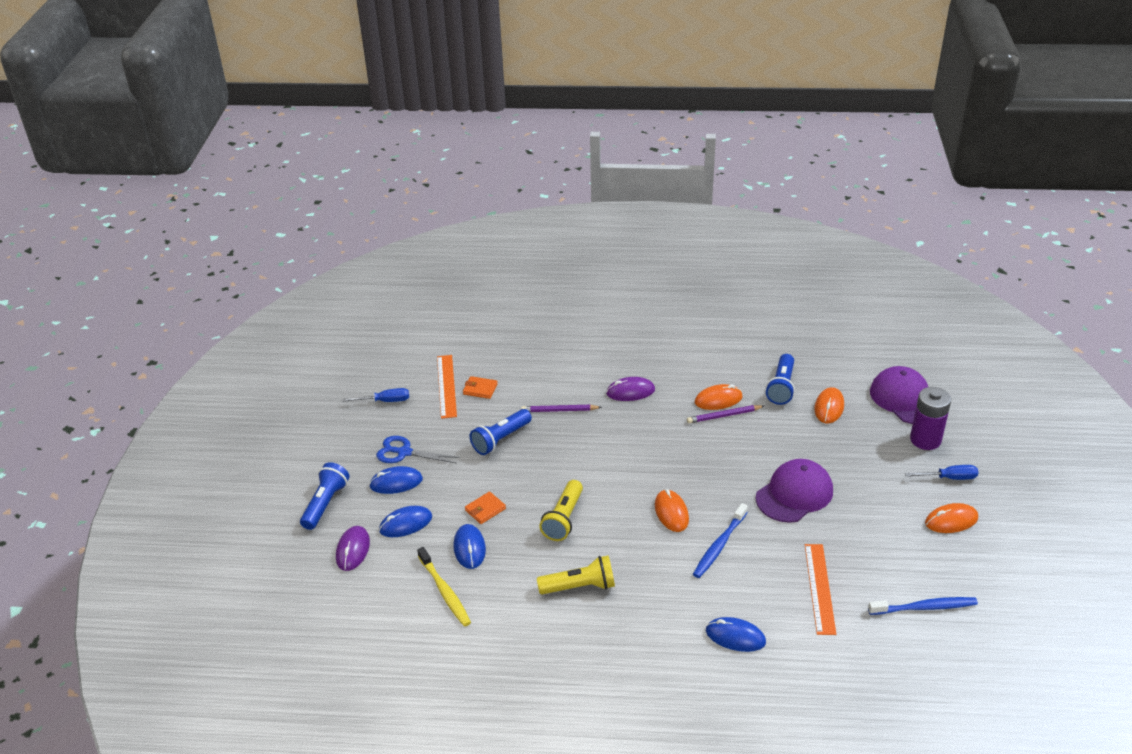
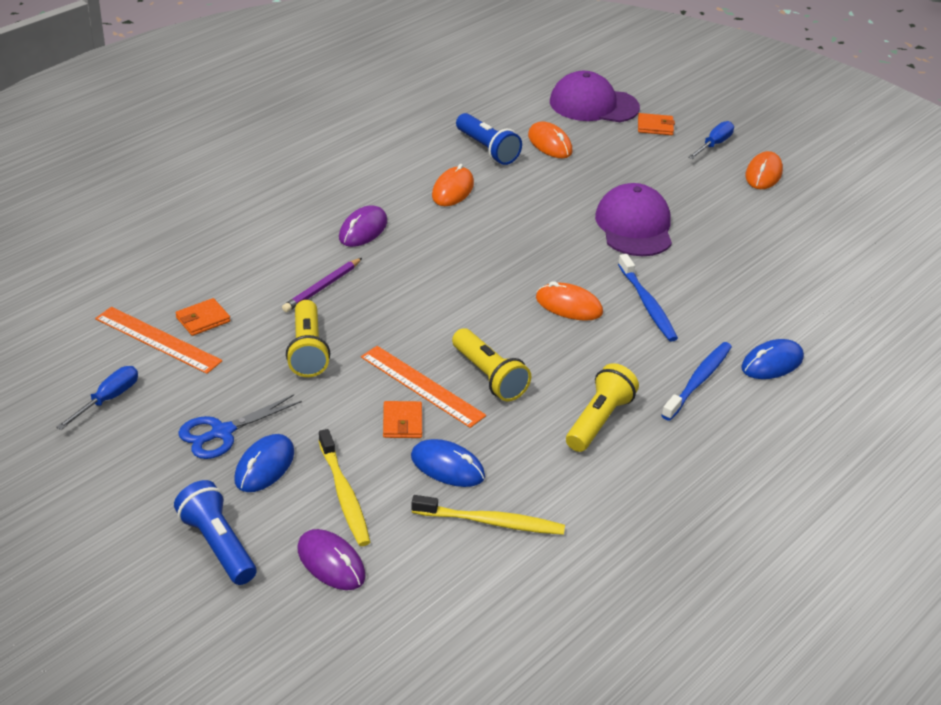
camera: 55 degrees left, 0 degrees up
blue mouse [379,506,432,537] -> yellow toothbrush [319,429,370,546]
blue flashlight [470,409,532,455] -> yellow flashlight [286,300,330,377]
purple pencil [687,405,764,423] -> none
orange ruler [805,544,836,635] -> orange ruler moved to [361,346,486,428]
blue toothbrush [868,597,978,615] -> blue toothbrush moved to [661,342,732,421]
purple battery [910,387,951,450] -> orange wallet [638,113,675,135]

